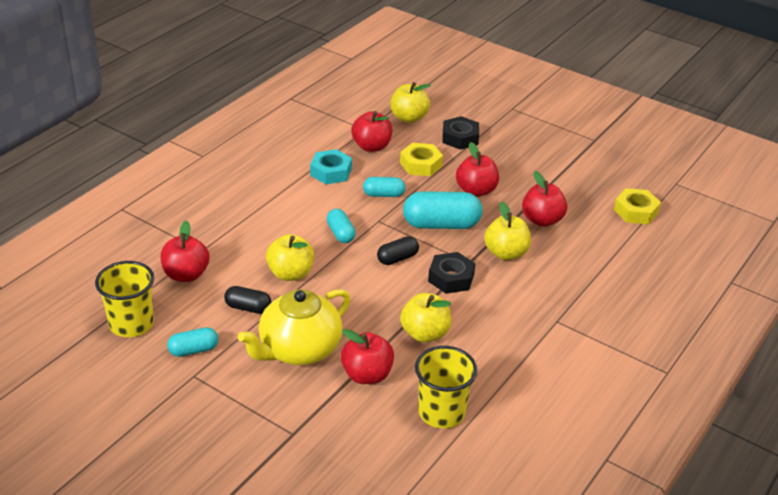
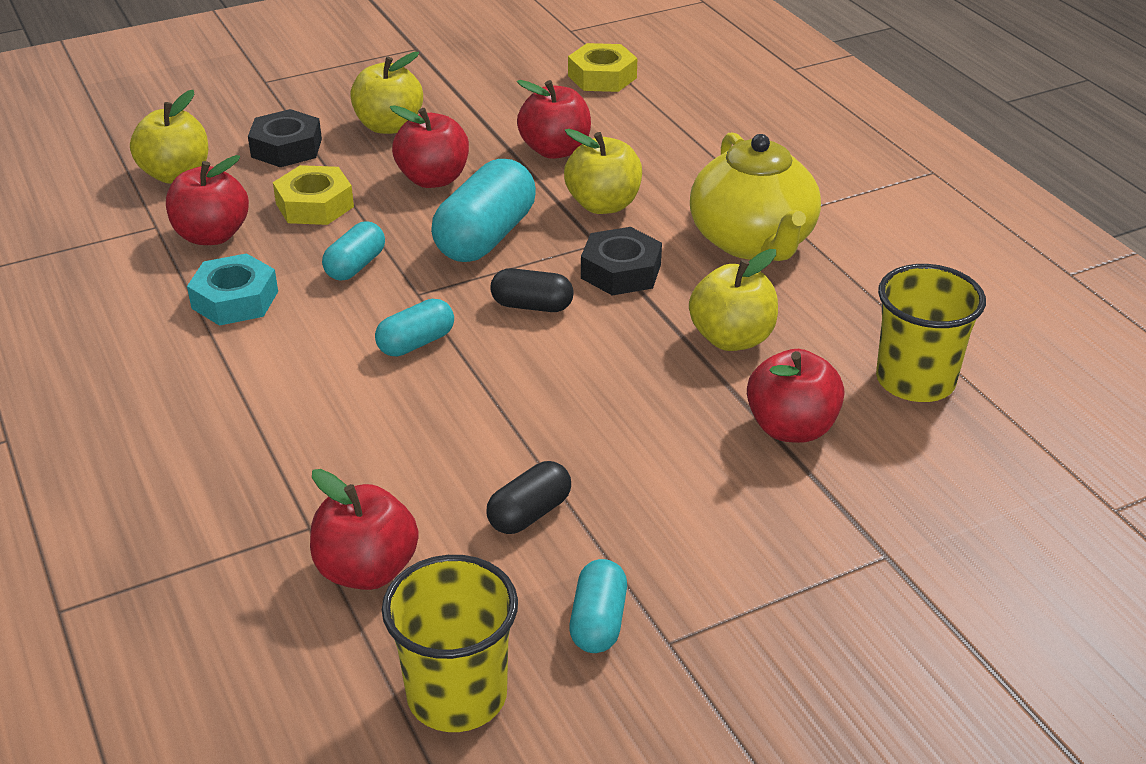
camera: 60 degrees left, 0 degrees up
yellow teapot [238,289,351,365] -> yellow teapot moved to [690,132,821,261]
yellow apple [266,234,314,281] -> yellow apple moved to [350,52,423,134]
turquoise capsule [327,209,356,243] -> turquoise capsule turned 45 degrees counterclockwise [375,299,454,357]
black capsule [377,236,419,265] -> black capsule turned 75 degrees counterclockwise [490,268,574,312]

